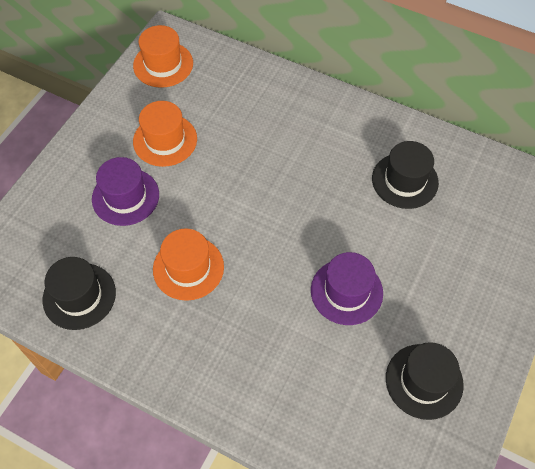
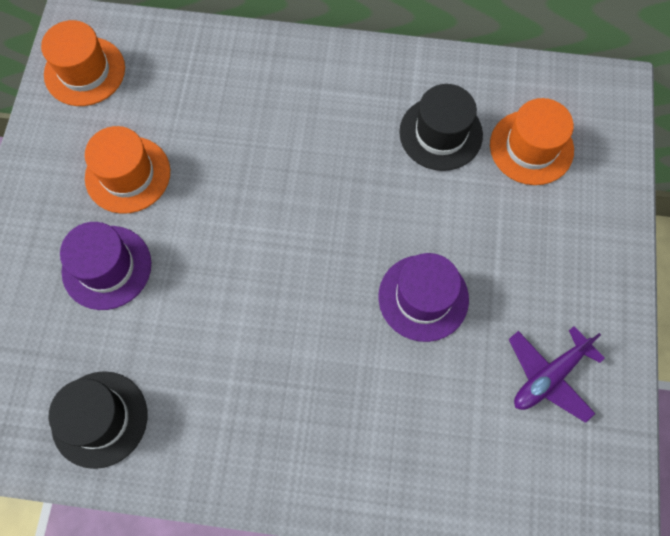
camera: 20 degrees left, 10 degrees up
orange hat [153,228,224,301] -> orange hat moved to [490,98,574,185]
black hat [386,342,464,420] -> purple plane [509,326,605,423]

